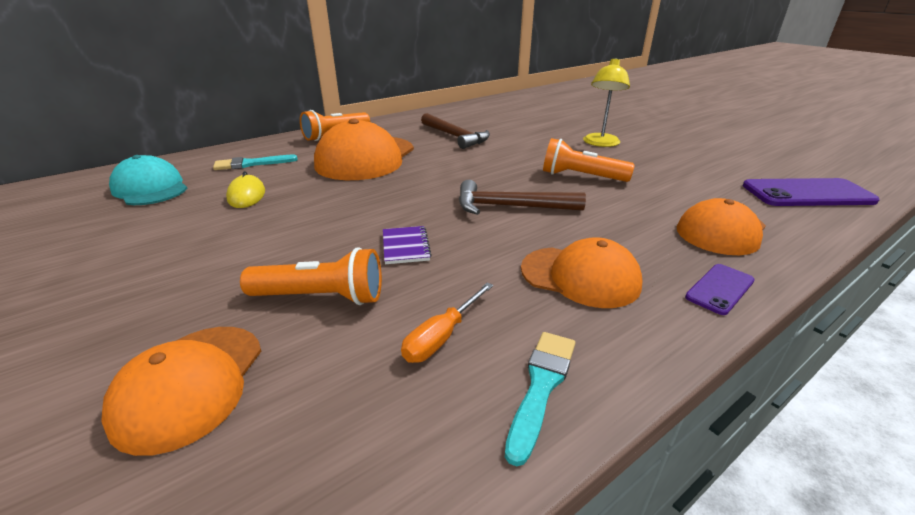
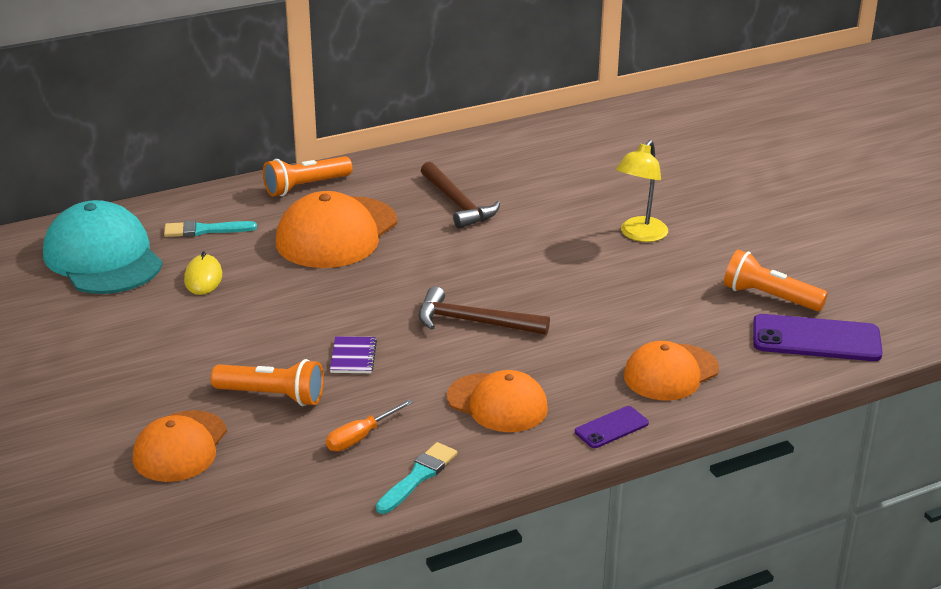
camera: 10 degrees right, 0 degrees up
turquoise cap [109,155,187,205] -> turquoise cap [43,200,163,294], size x1.55
orange flashlight [543,138,635,182] -> orange flashlight moved to [724,250,828,311]

